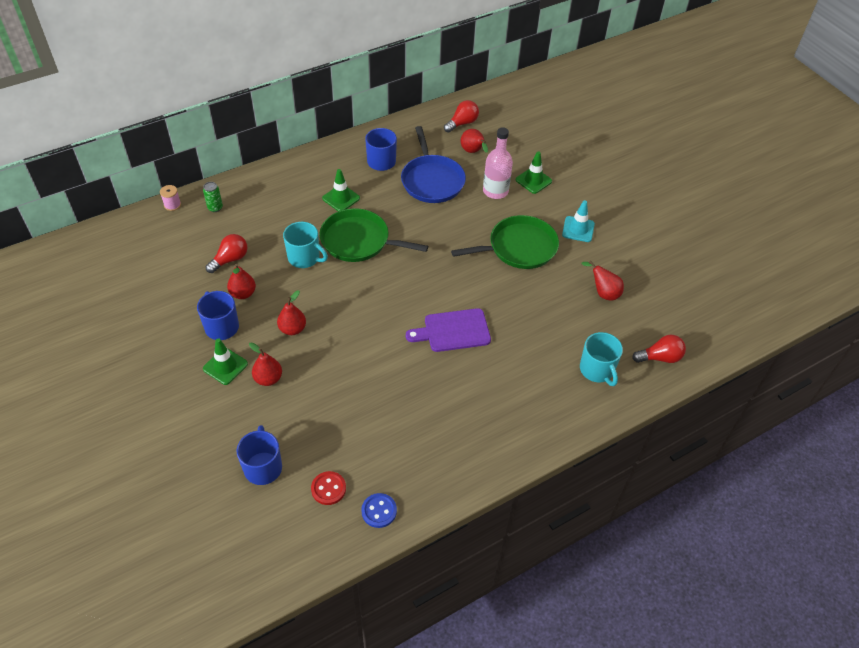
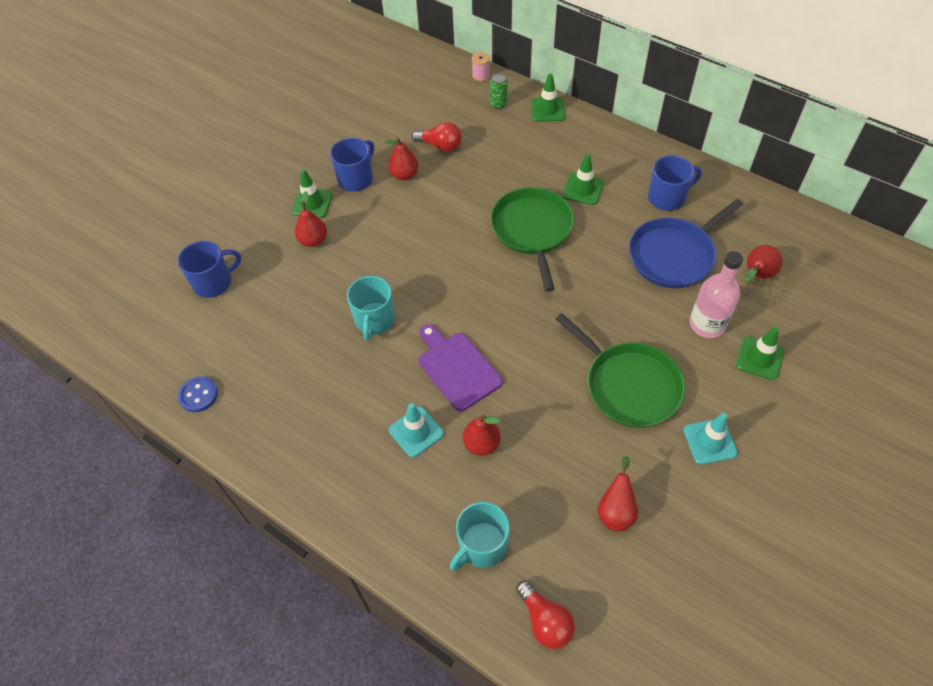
camera: 70 degrees right, 5 degrees up
red pear [277,290,306,335] -> red pear moved to [463,415,501,456]
turquoise mug [283,222,328,268] -> turquoise mug moved to [347,276,395,341]
red button [311,471,346,505] -> none
red light bulb [444,100,479,133] -> none
none -> turquoise traffic cone [389,403,444,458]
none -> green traffic cone [531,73,565,122]

